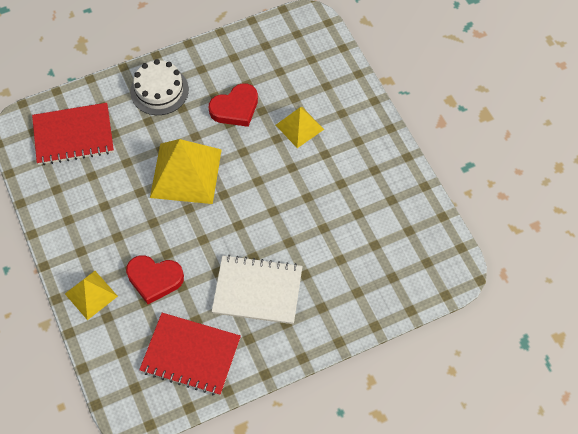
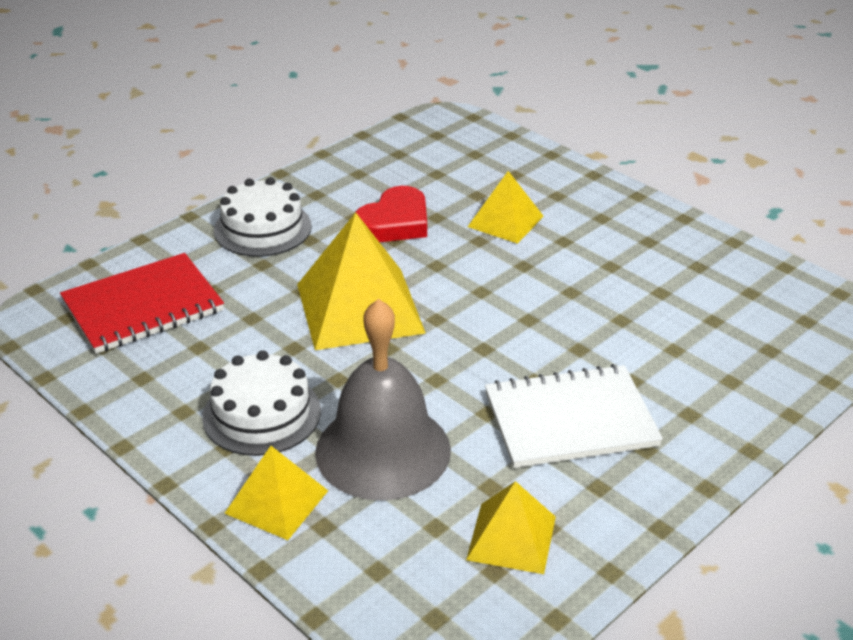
camera: 20 degrees left, 25 degrees down
red heart [126,255,184,304] -> grey bell [315,299,451,500]
red notebook [139,313,241,395] -> yellow pyramid [466,481,556,574]
none -> white cake [202,350,321,456]

